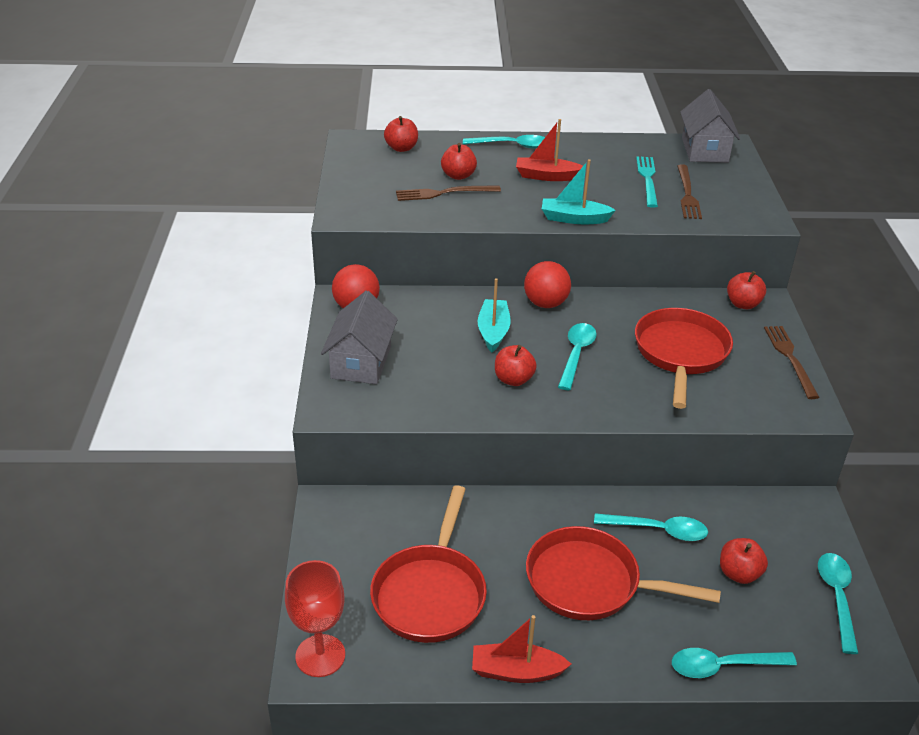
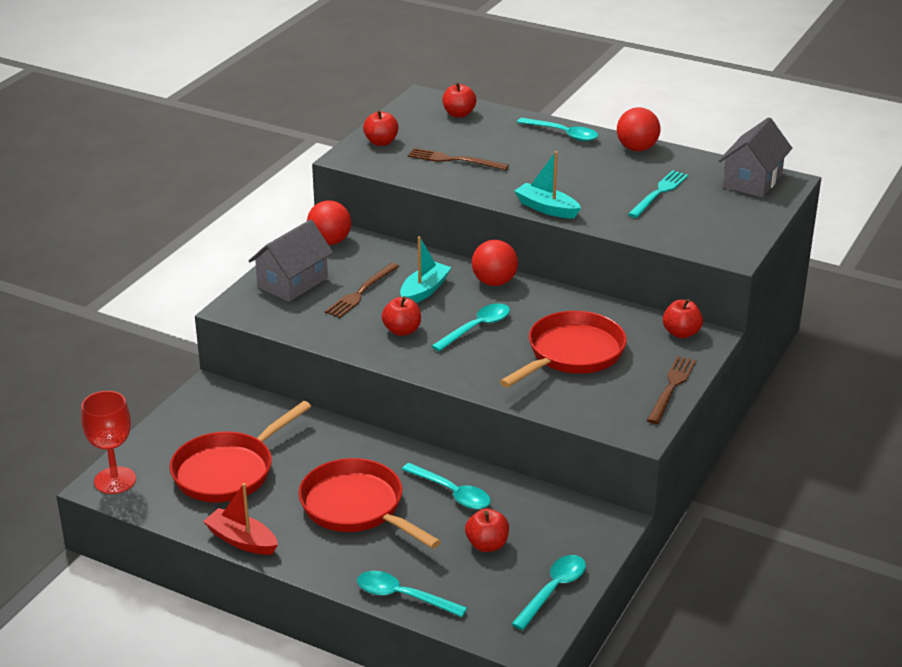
camera: 30 degrees right, 5 degrees down
red apple [441,143,477,180] -> red apple moved to [363,110,399,146]
red boat [516,119,583,181] -> none
brown fork [677,164,702,219] -> brown fork moved to [325,263,399,318]
none -> red ball [617,107,660,151]

